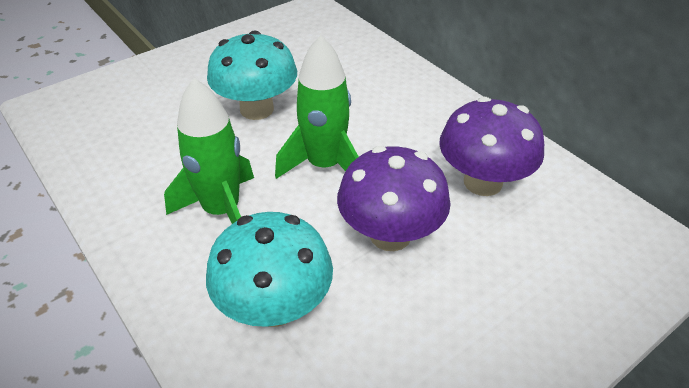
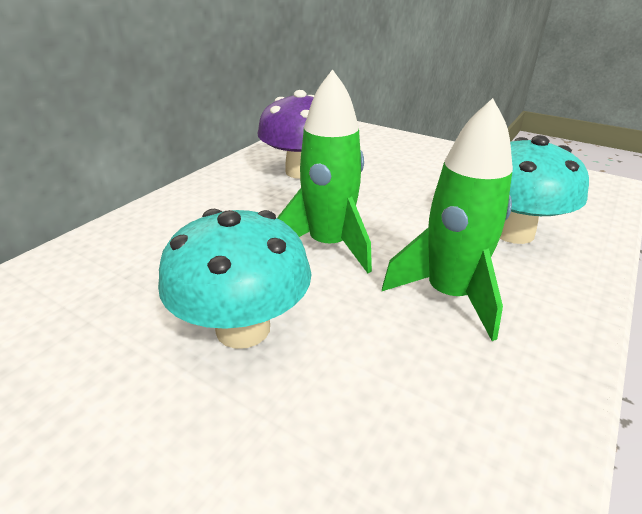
camera: 110 degrees left, 10 degrees down
purple mushroom [337,146,451,251] -> none

